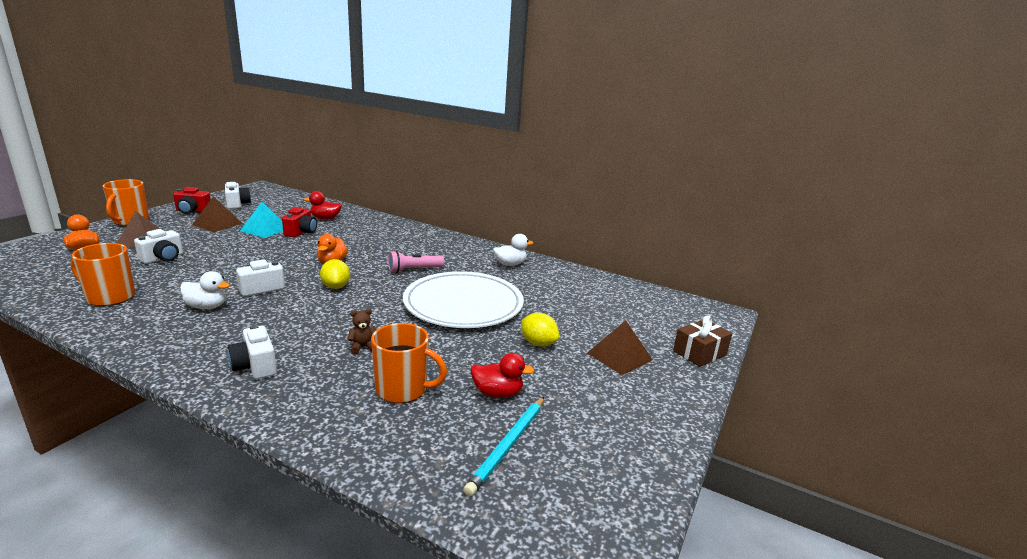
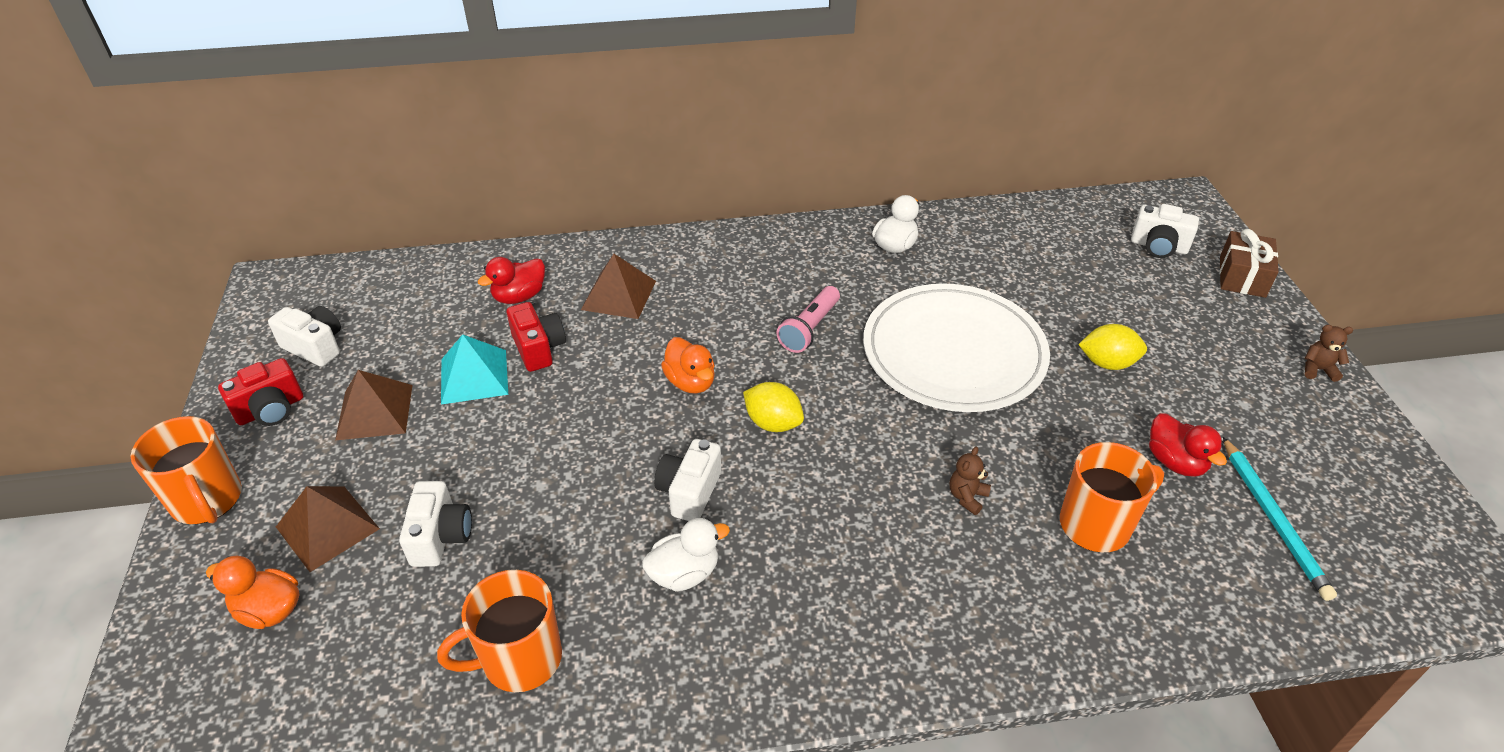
camera: 35 degrees left, 20 degrees up
white camera [228,324,277,379] -> white camera moved to [1131,204,1199,258]
red duck [471,353,534,398] -> red duck turned 90 degrees clockwise [1149,413,1227,477]
brown pyramid [587,320,653,375] -> brown pyramid moved to [581,254,656,319]
none -> brown teddy bear [1305,325,1353,382]

